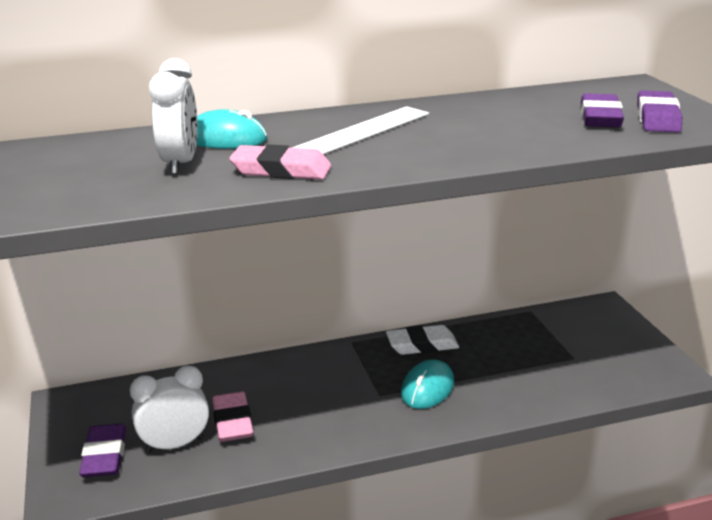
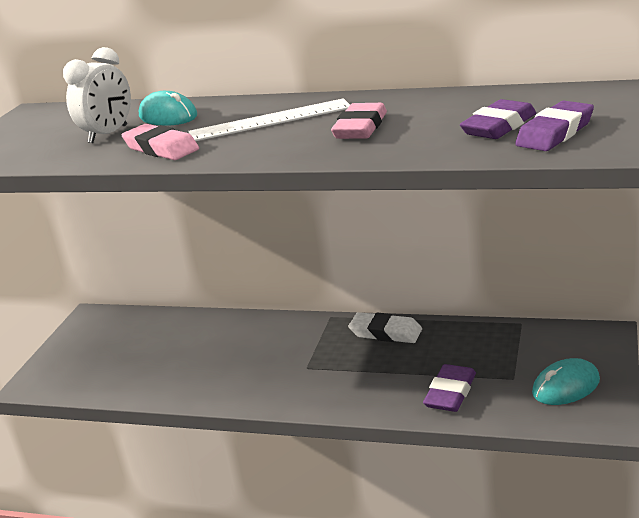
camera: 35 degrees right, 0 degrees up
purple eraser [79,424,126,477] -> purple eraser moved to [423,364,476,412]
white clock [130,366,209,453] -> none
pink eraser [212,392,253,442] -> pink eraser moved to [331,103,387,139]
turquoise mouse [401,359,454,409] -> turquoise mouse moved to [532,358,600,405]

